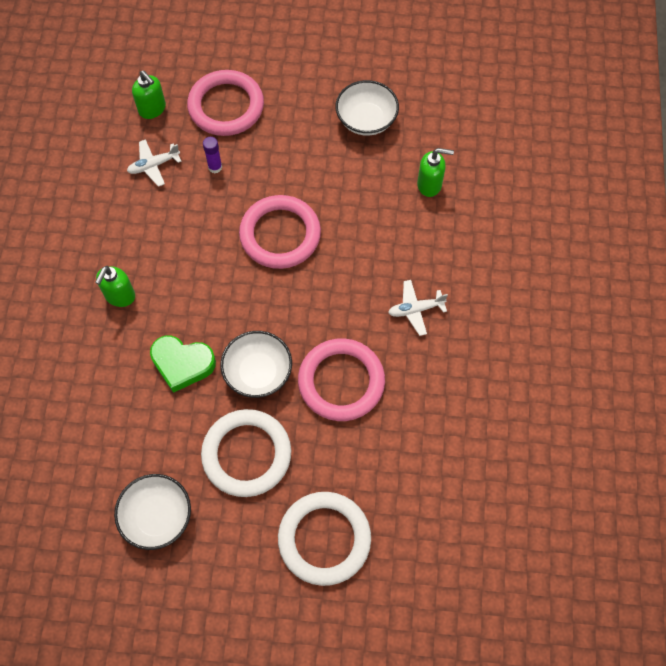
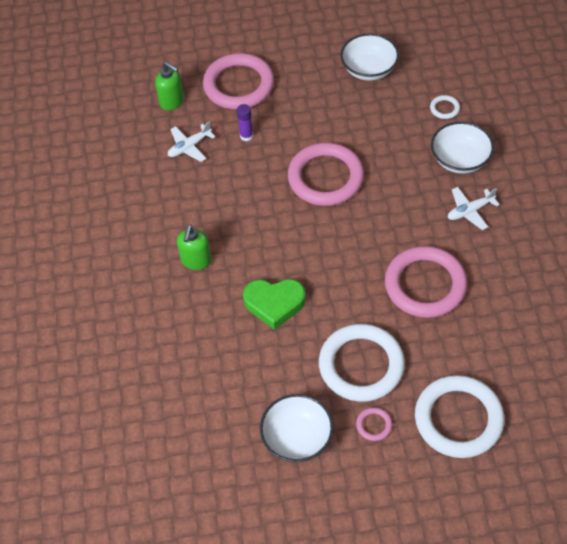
camera: 10 degrees left, 10 degrees down
white bowl [220,331,292,398] -> white bowl moved to [431,122,494,174]
green soap dispenser [417,148,454,197] -> white ring [430,95,460,119]
none -> pink ring [356,407,392,441]

